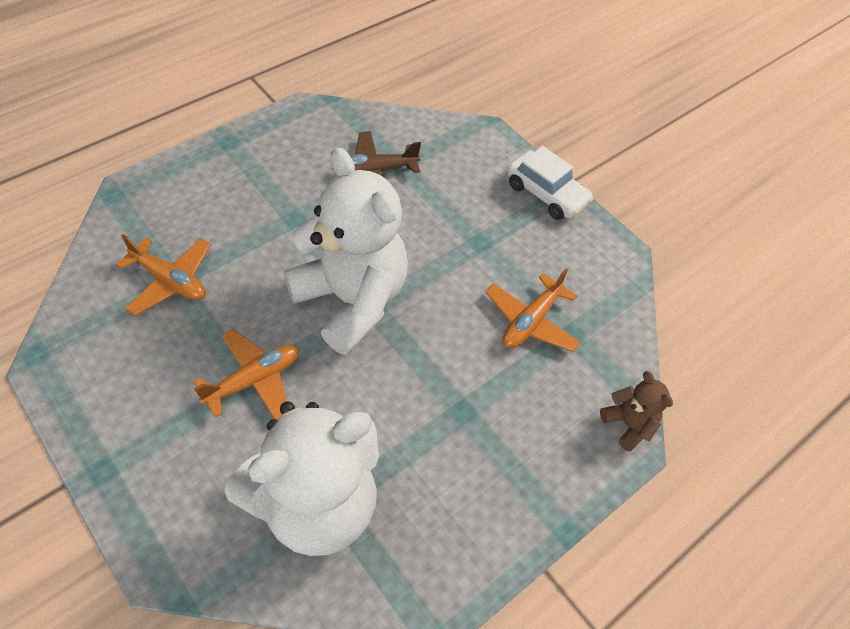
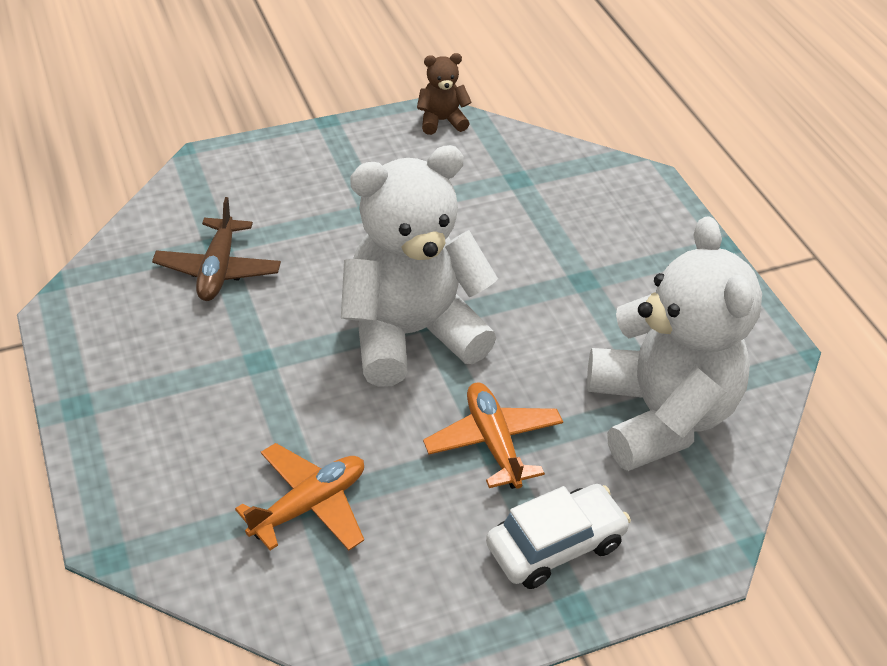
camera: 70 degrees left, 10 degrees down
orange plane [485,268,581,352] -> none
white car [507,146,593,220] -> white car moved to [486,484,631,589]
brown teddy bear [600,371,673,451] -> brown teddy bear moved to [417,53,472,135]

